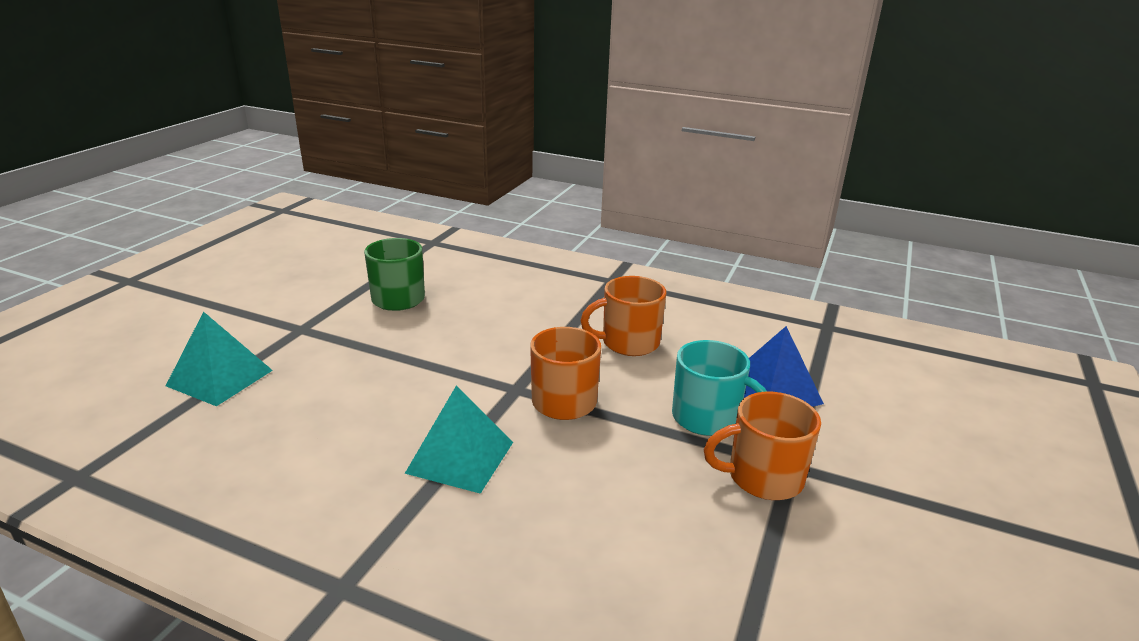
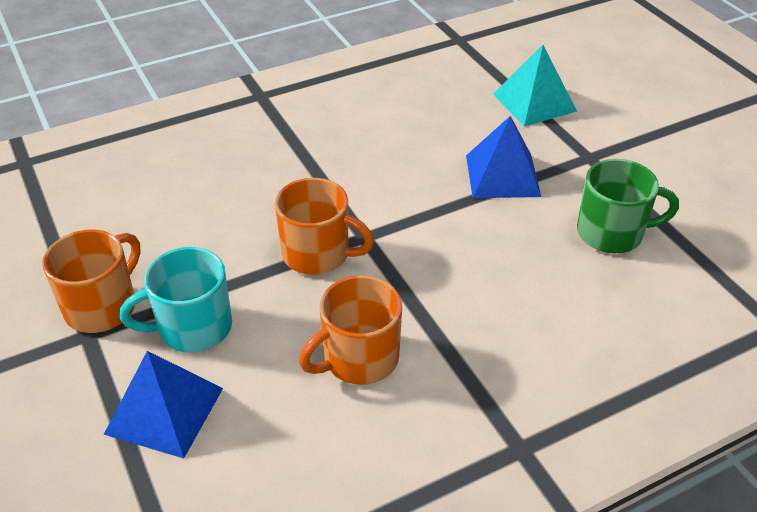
camera: 130 degrees right, 15 degrees up
turquoise pyramid [405,386,513,494] -> none
orange mug [580,276,666,356] -> orange mug turned 150 degrees counterclockwise [299,275,402,385]
none -> blue pyramid [466,116,541,198]

